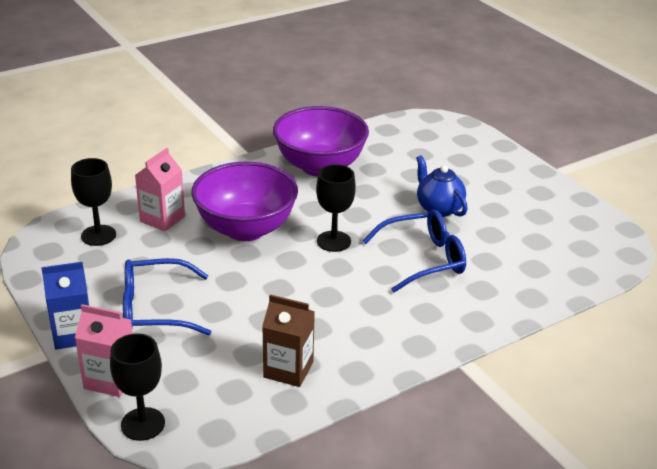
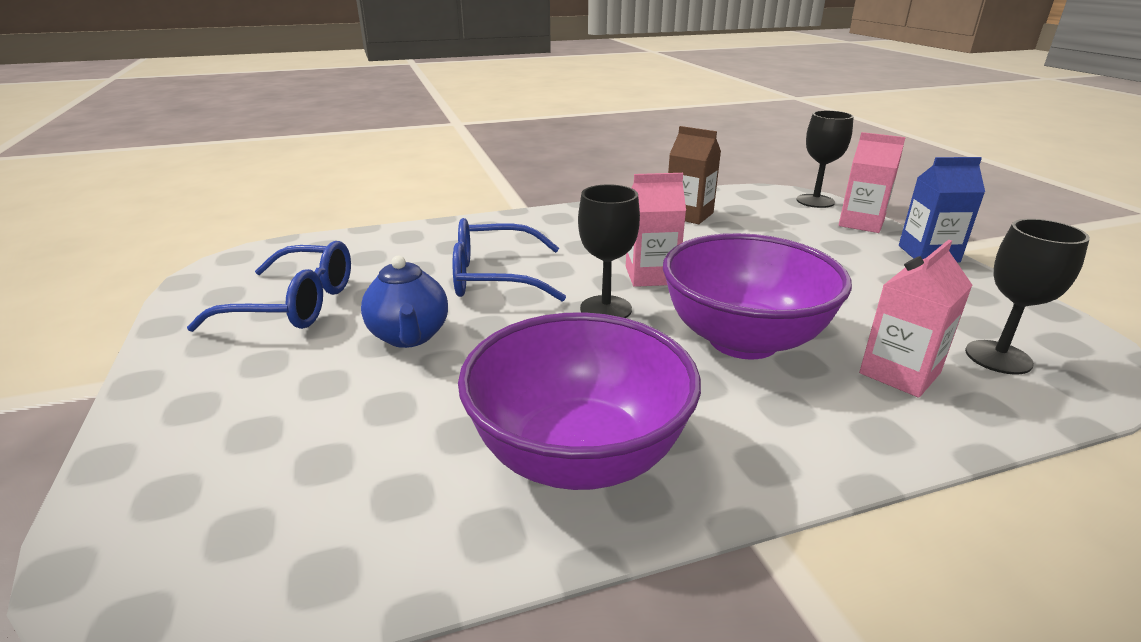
camera: 165 degrees left, 5 degrees down
blue glasses [123,258,212,336] -> blue glasses moved to [187,241,351,332]
none -> pink carton [626,173,686,287]

